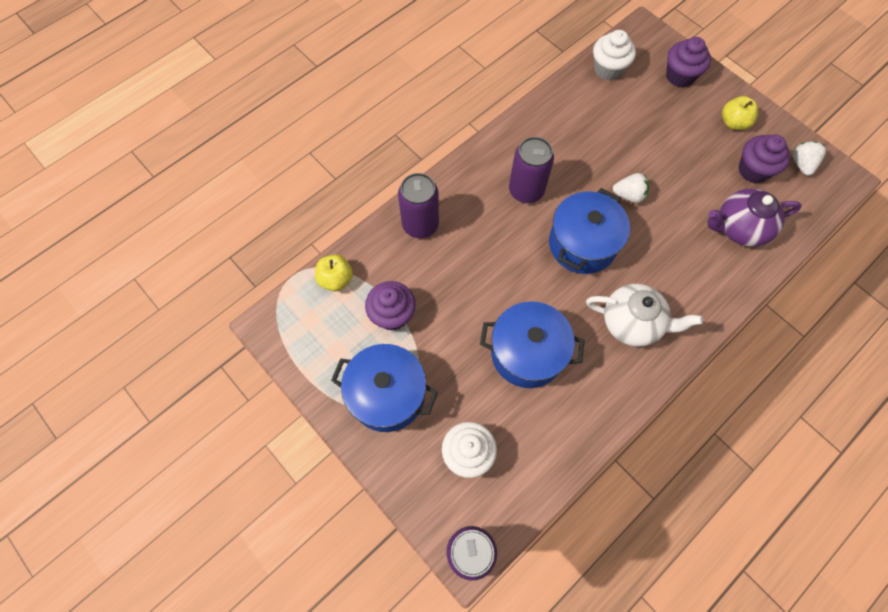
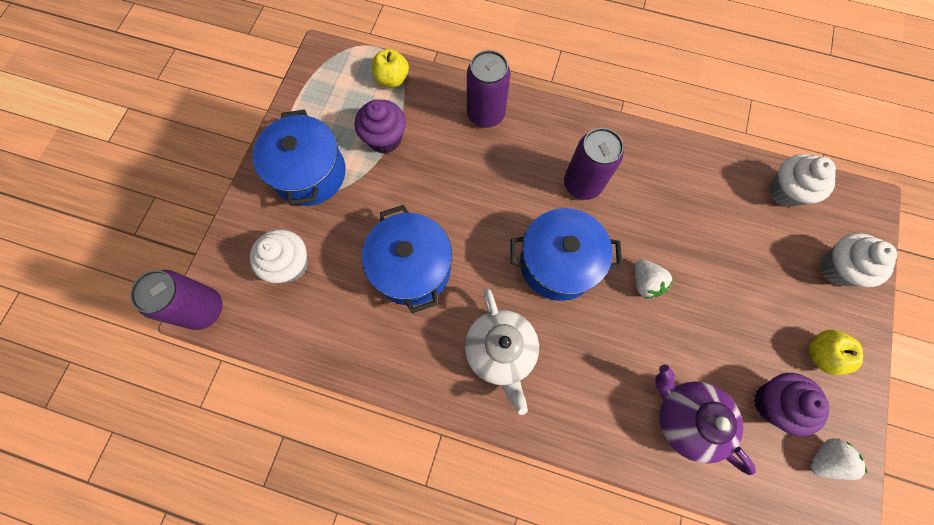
camera: 60 degrees right, 5 degrees up
purple cupcake [666,37,711,88] -> white cupcake [820,233,897,287]

